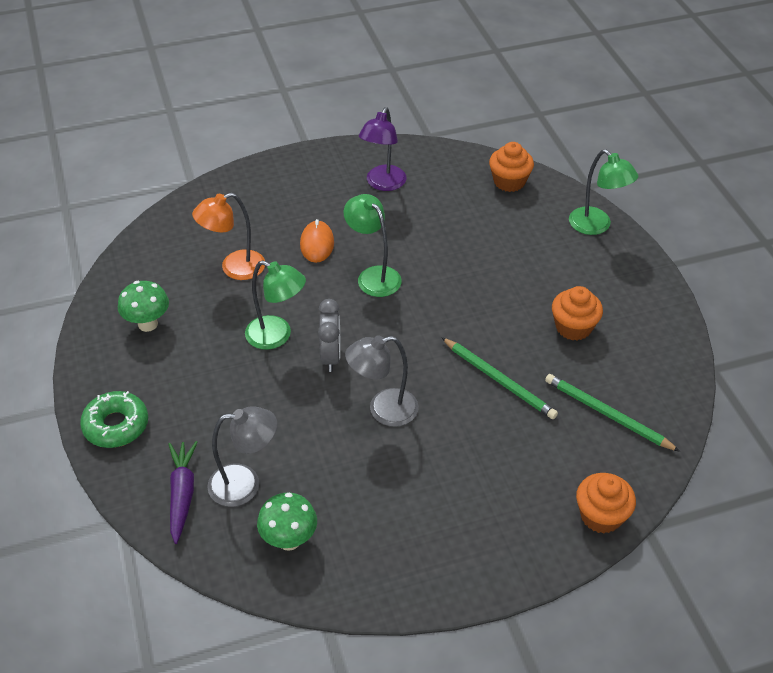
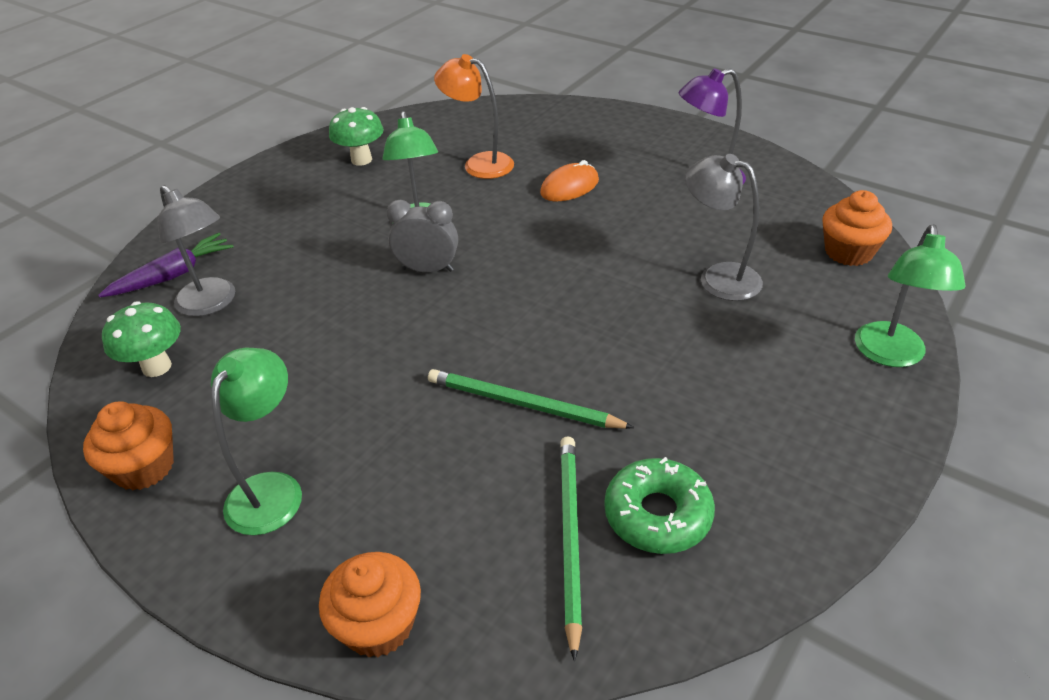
camera: 55 degrees right, 5 degrees down
green donut [80,391,148,448] -> green donut moved to [604,457,715,554]
grey clock [318,299,341,372] -> grey clock turned 135 degrees counterclockwise [386,200,458,273]
green lamp [344,194,402,297] -> green lamp moved to [211,348,302,535]
grey lamp [345,335,419,427] -> grey lamp moved to [685,154,763,301]
green pencil [441,337,558,419] -> green pencil turned 105 degrees clockwise [428,369,635,429]
orange cupcake [552,286,603,341] -> orange cupcake moved to [83,401,174,491]

